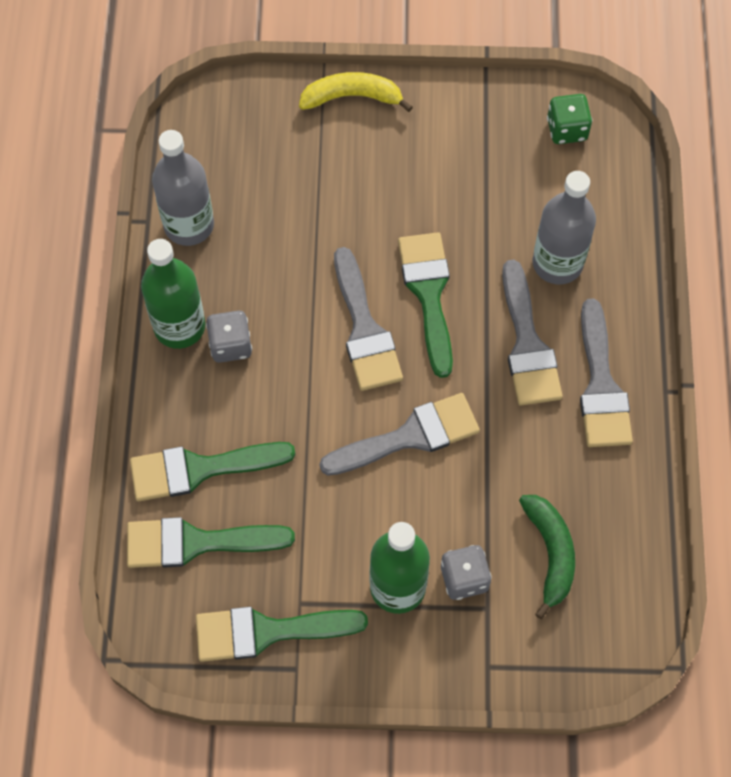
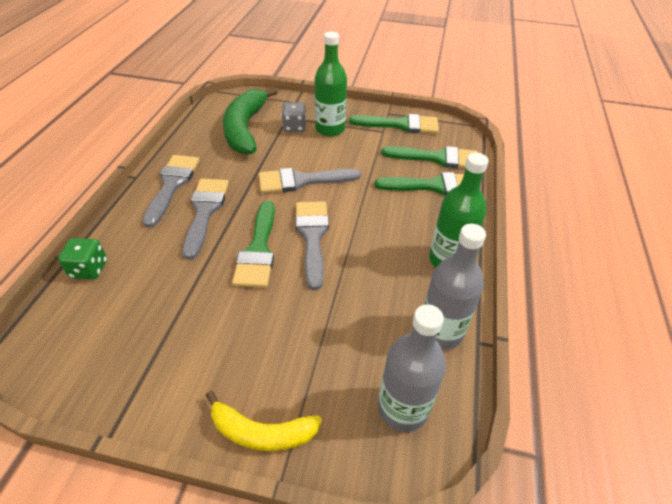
camera: 170 degrees left, 20 degrees down
grey dice [206,311,252,363] -> none
green banana [519,495,575,619] -> green banana [223,87,278,155], size x1.64
grey bottle [533,171,596,284] -> grey bottle moved to [378,304,446,432]
green dice [547,94,592,144] -> green dice moved to [58,238,107,279]

